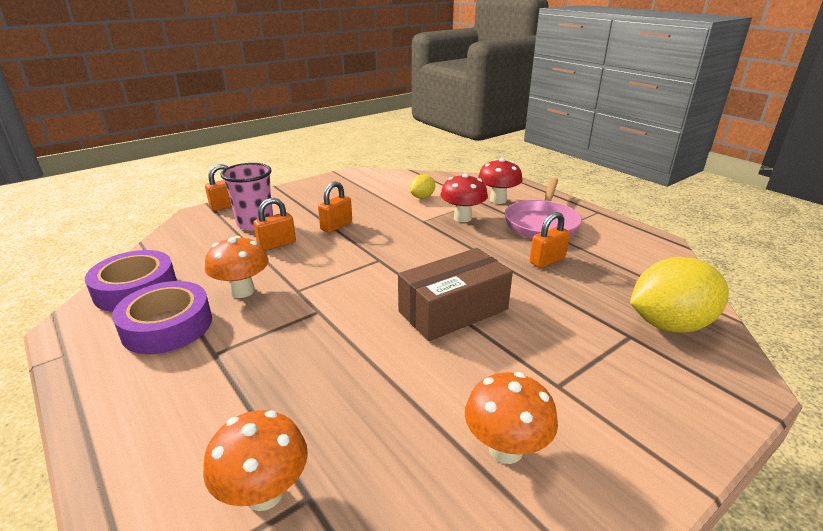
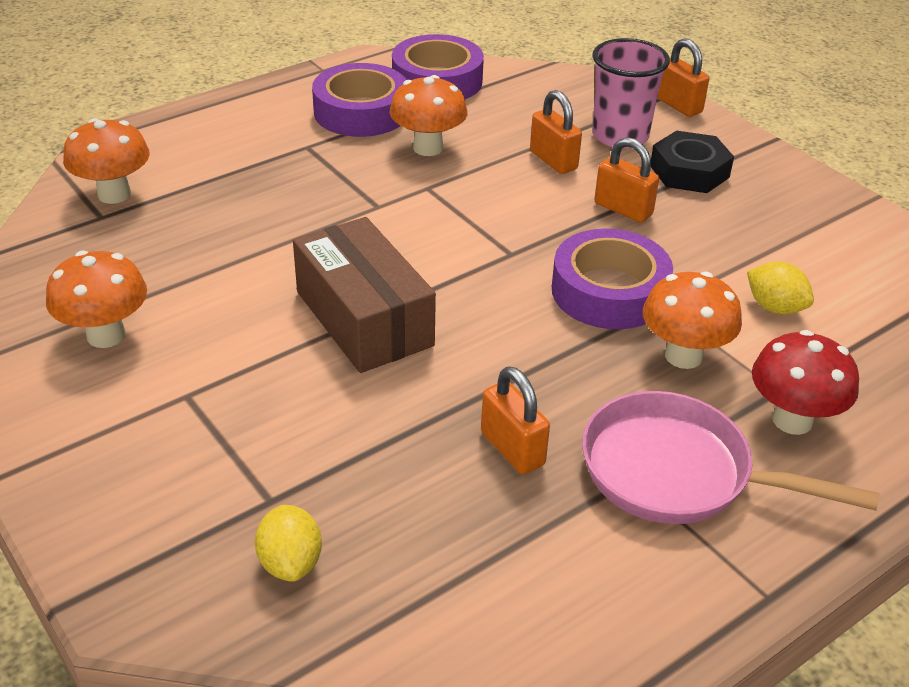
camera: 90 degrees right, 10 degrees up
red mushroom [441,173,488,222] -> orange mushroom [643,271,742,369]
yellow lemon [630,257,729,333] -> yellow lemon [255,505,322,582], size x0.50
none -> purple tape [552,229,673,329]
none -> black nut [651,131,734,193]

